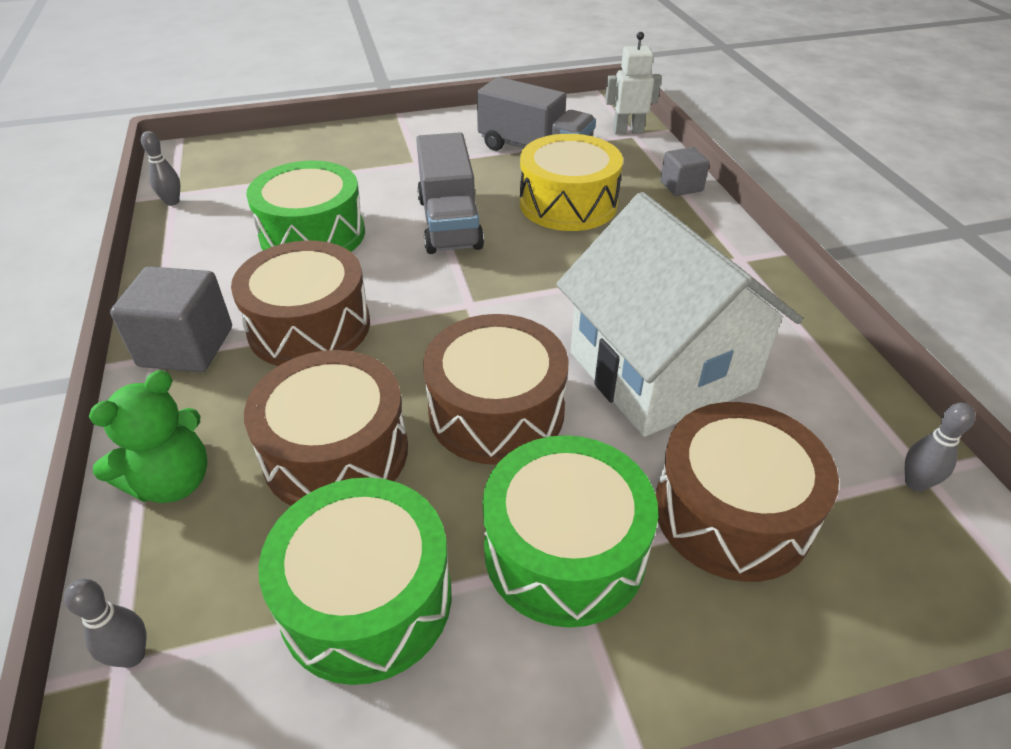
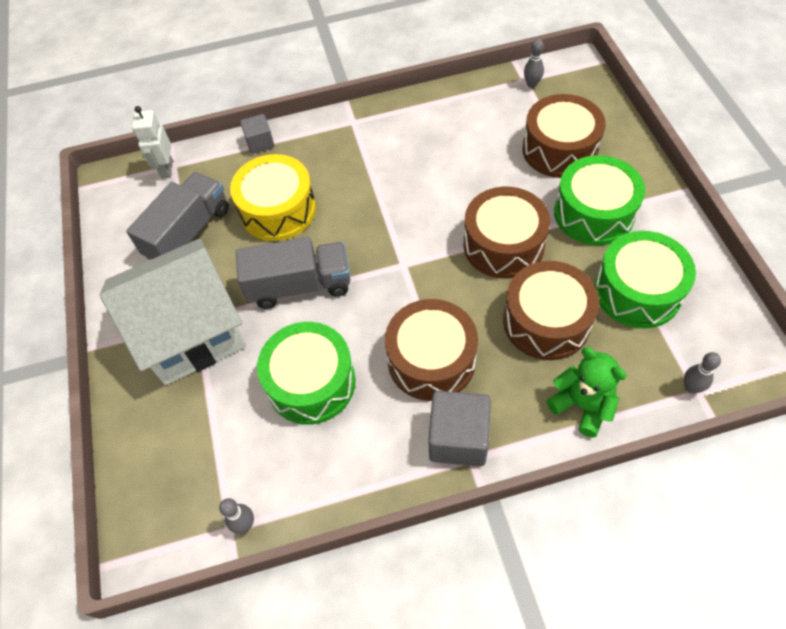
camera: 85 degrees left, 15 degrees up
white house [556,192,803,437] -> white house moved to [100,239,246,385]

